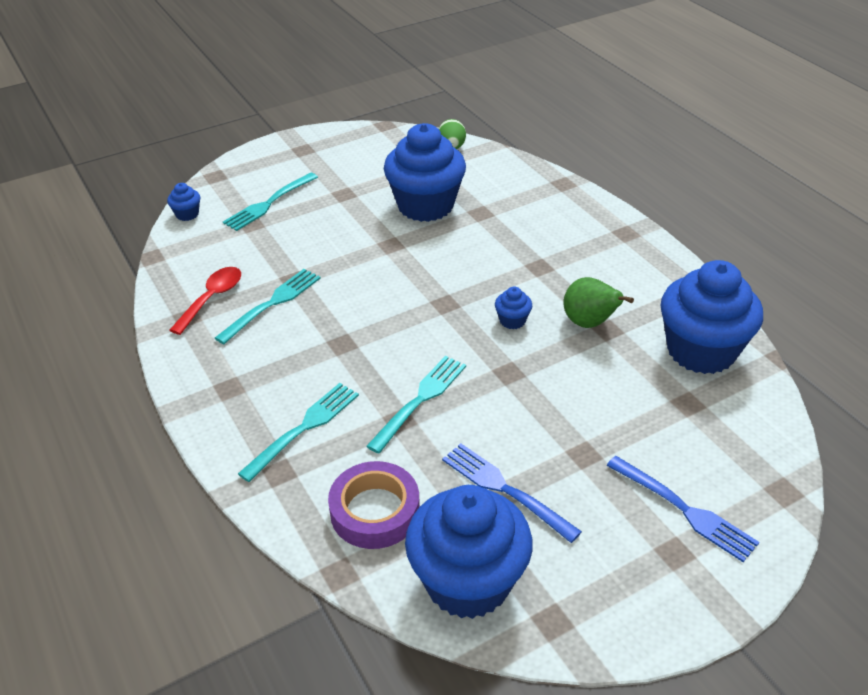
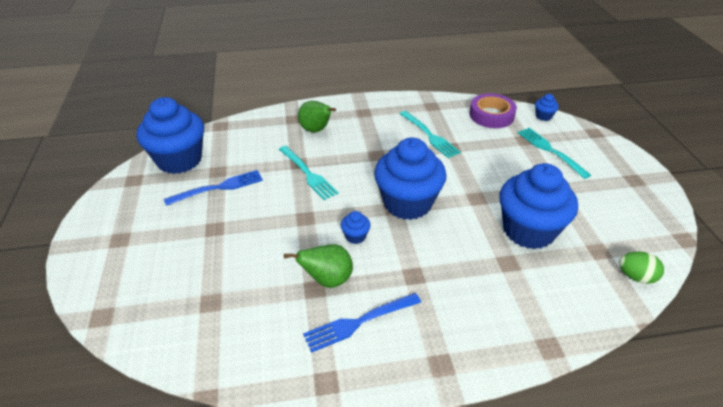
camera: 110 degrees right, 0 degrees up
red spoon [170,267,241,335] -> none
turquoise fork [238,383,359,482] -> green pear [298,101,336,133]
purple tape [328,461,420,549] -> purple tape moved to [469,93,517,128]
blue fork [606,456,759,562] -> blue fork moved to [303,293,421,353]
blue cupcake [660,260,763,374] -> blue cupcake moved to [374,138,447,220]

